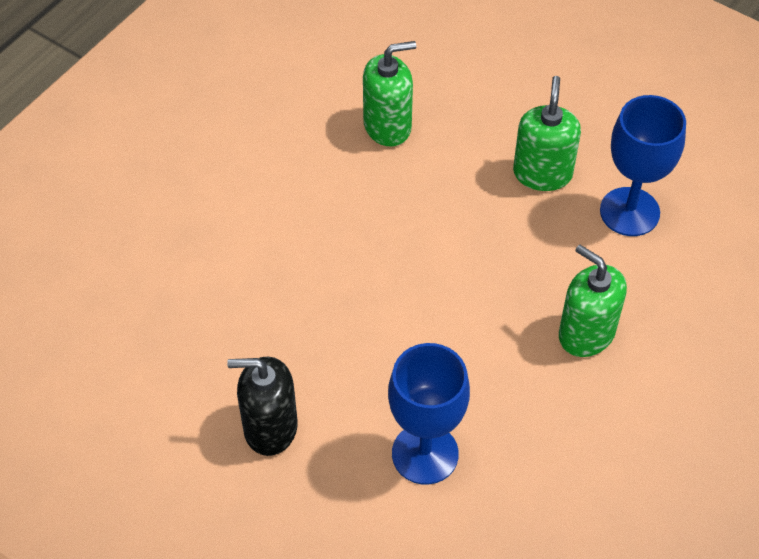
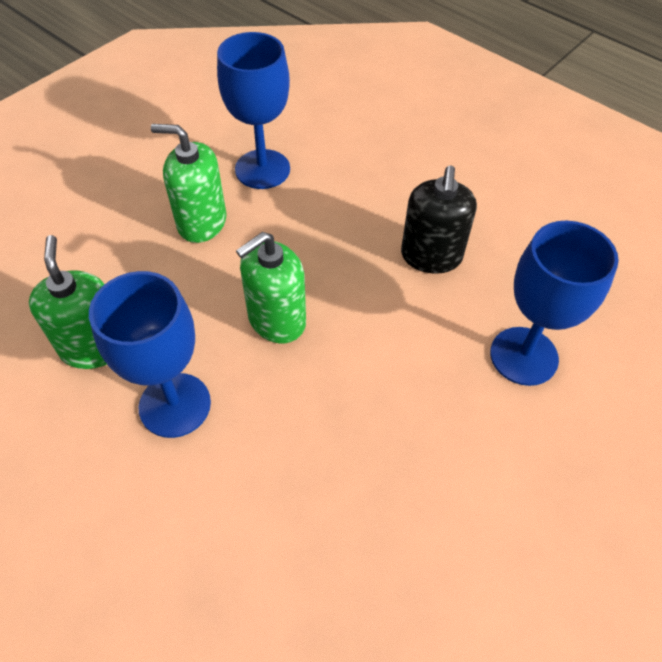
camera: 85 degrees left, 0 degrees up
black soap dispenser [227,357,297,456] -> black soap dispenser moved to [401,166,477,274]
green soap dispenser [559,245,627,357] -> green soap dispenser moved to [236,232,306,343]
none -> blue goblet [89,271,211,438]

